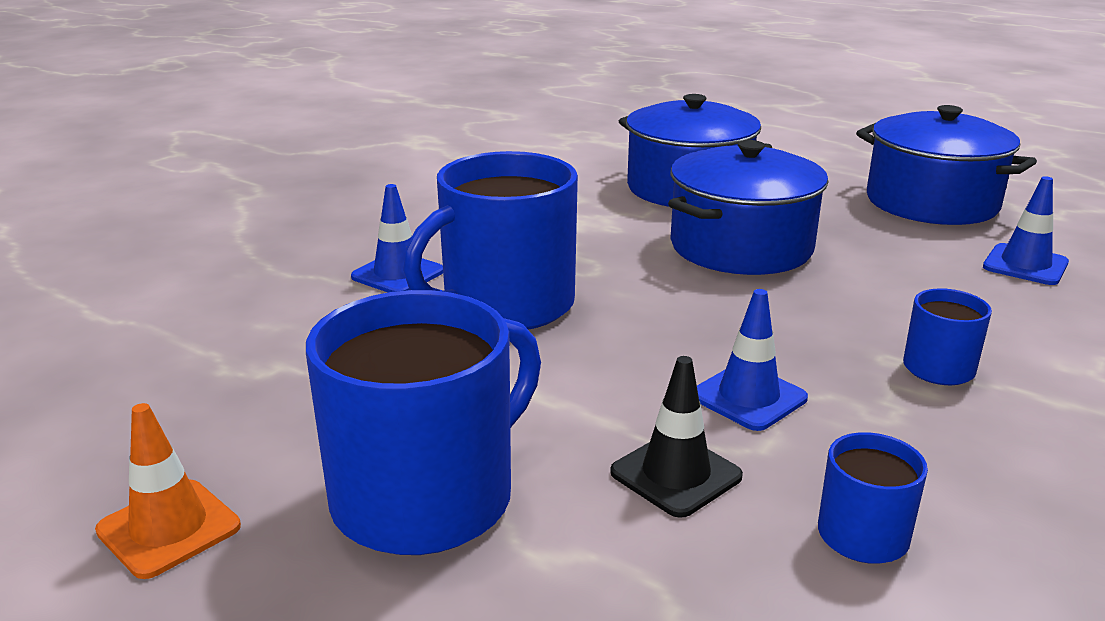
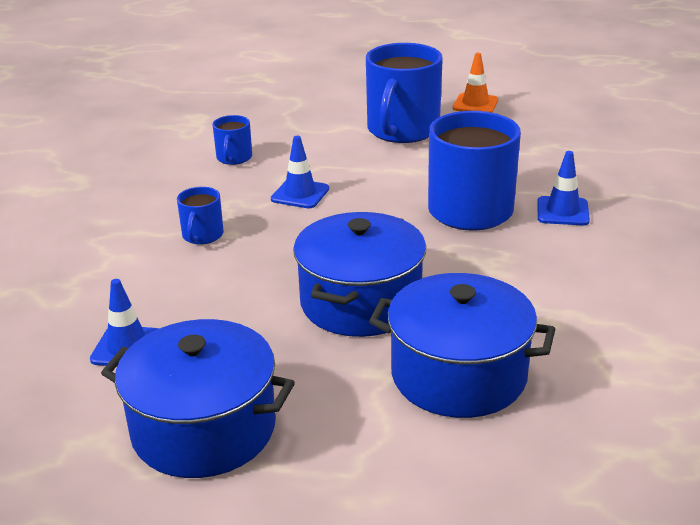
camera: 155 degrees right, 5 degrees up
black traffic cone [610,356,743,518] -> none

